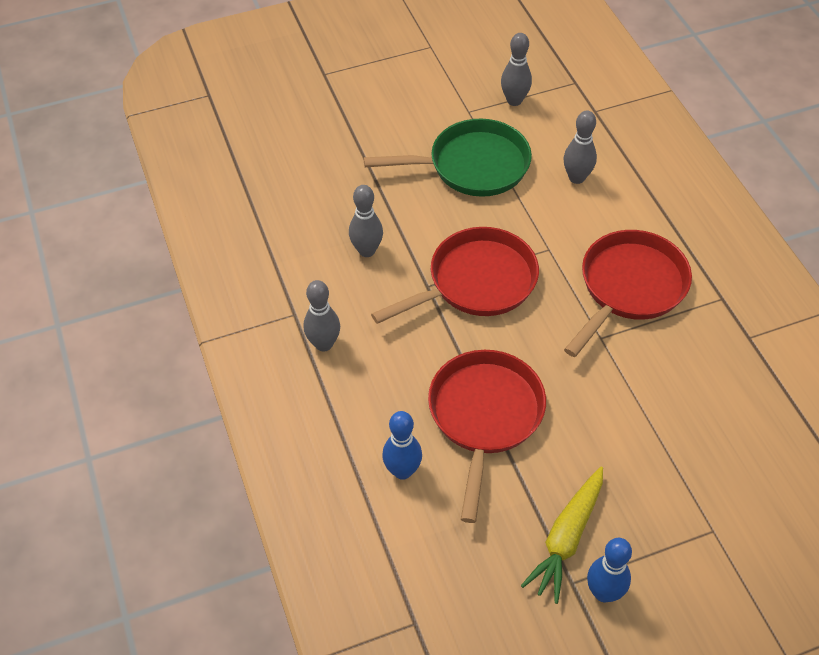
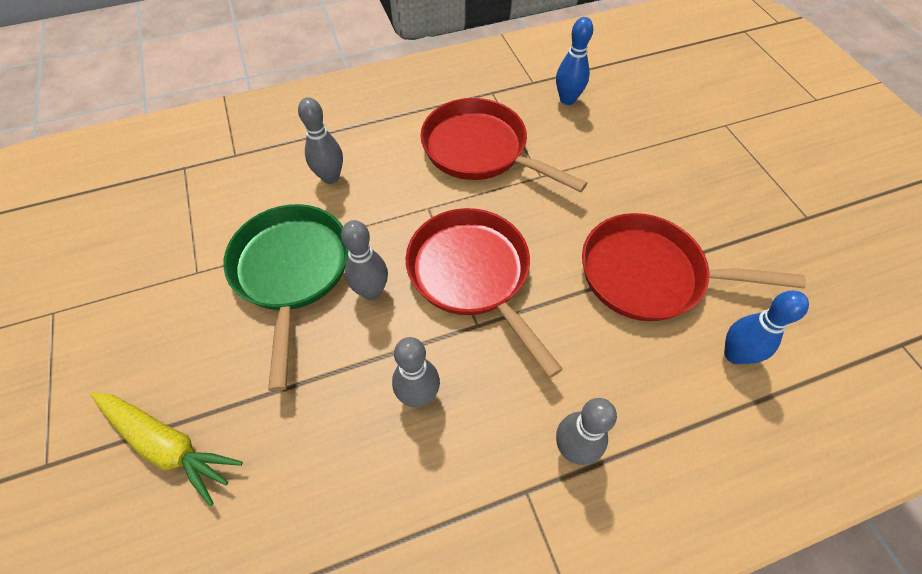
camera: 90 degrees left, 5 degrees up
grey bowling pin [501,33,532,106] -> grey bowling pin moved to [341,220,388,300]
yellow carrot [521,467,603,604] -> yellow carrot moved to [90,392,243,506]
blue bowling pin [587,538,632,602] -> blue bowling pin moved to [556,17,593,105]

